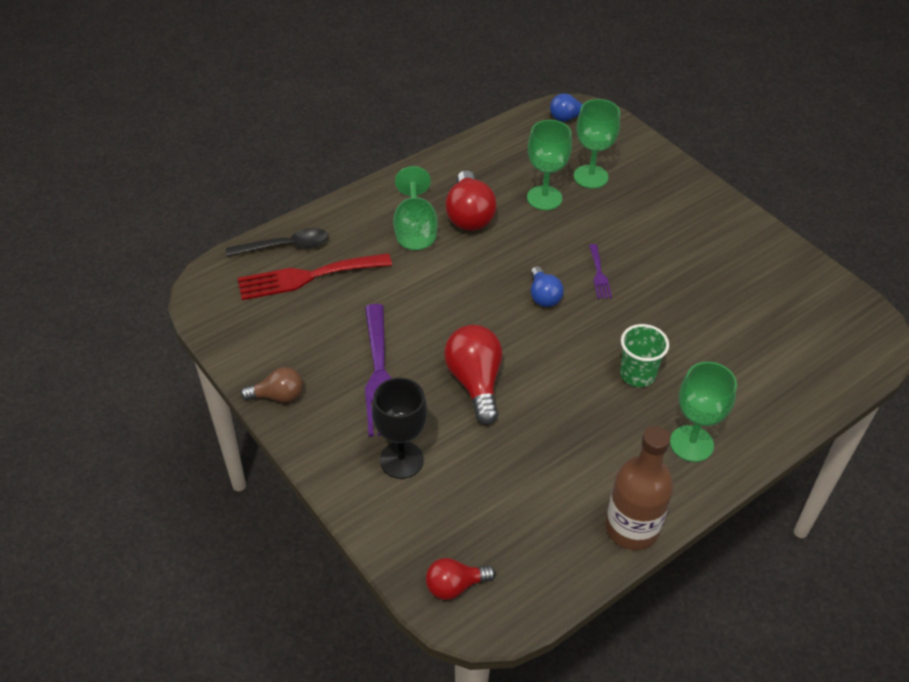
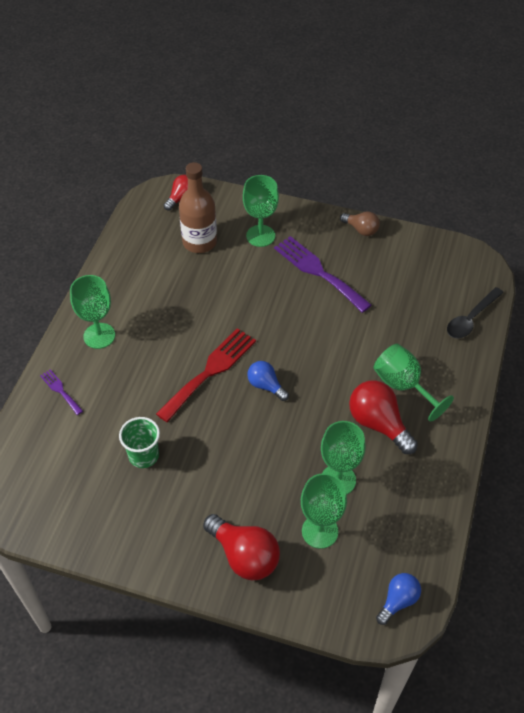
camera: 145 degrees right, 5 degrees up
red fork [238,253,392,300] -> red fork moved to [156,328,256,422]
brown light bulb [241,367,303,403] -> brown light bulb turned 105 degrees counterclockwise [340,211,380,236]
black goblet [372,377,428,479] -> green goblet [243,175,279,247]
red light bulb [444,325,502,425] -> red light bulb moved to [203,514,280,580]
purple fork [589,244,612,299] -> purple fork moved to [40,369,83,415]
brown bottle [605,426,673,550] -> brown bottle moved to [179,162,217,253]
green cup [620,324,669,387] -> green cup moved to [119,417,160,468]

